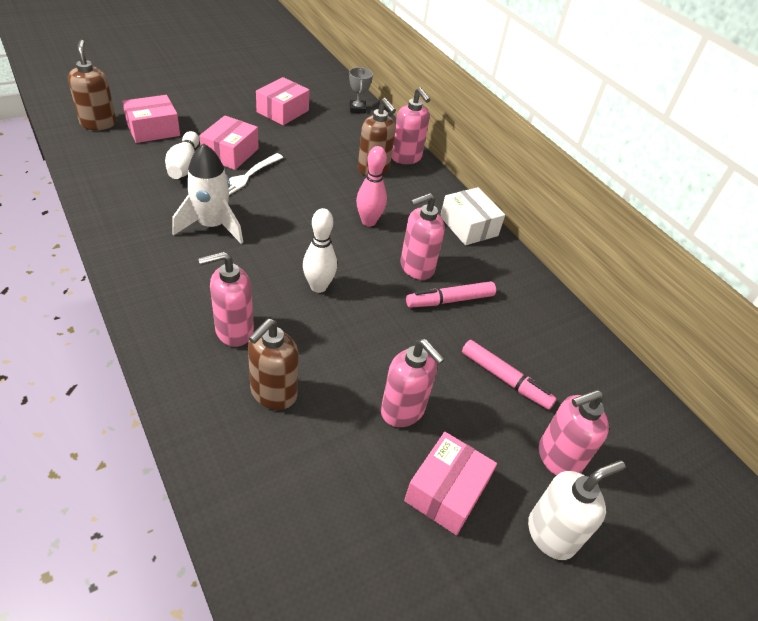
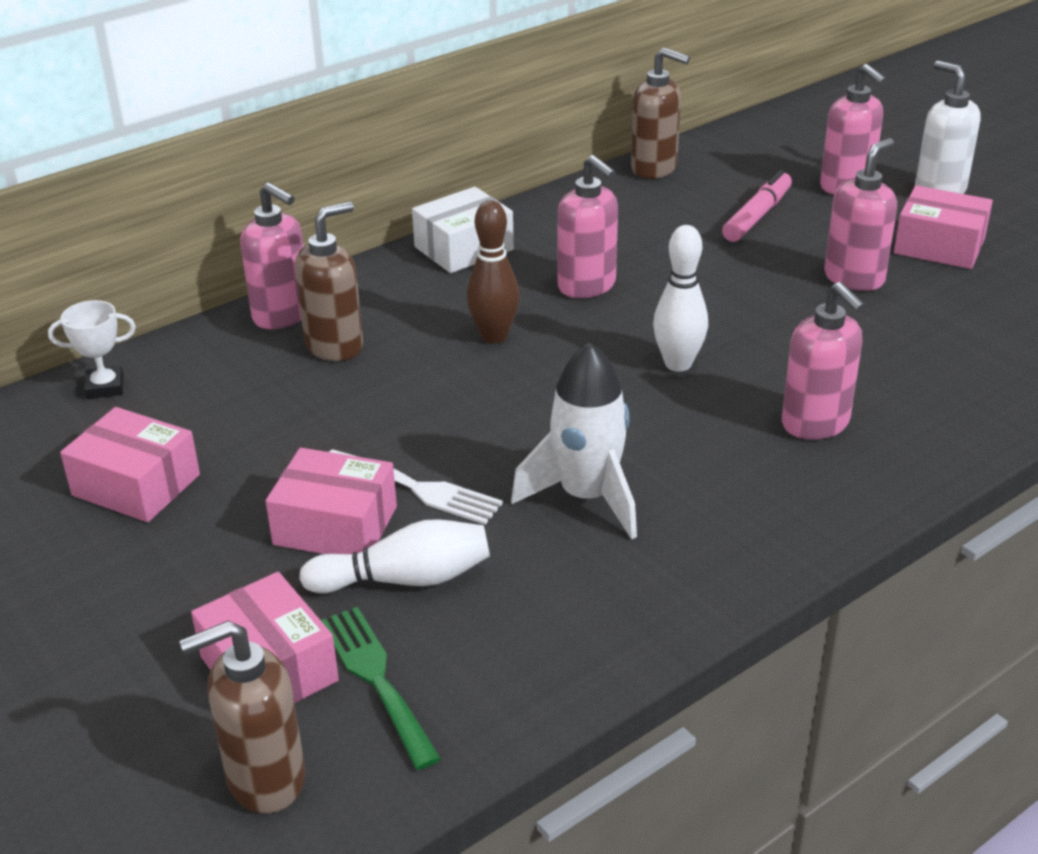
camera: 90 degrees left, 10 degrees down
brown soap dispenser [248,319,299,410] -> brown soap dispenser moved to [631,48,690,179]
grey trophy [349,67,373,114] -> white trophy [48,300,136,399]
pink bowling pin [356,146,387,226] -> brown bowling pin [467,200,520,344]
pink soap dispenser [392,87,430,164] -> pink soap dispenser turned 75 degrees clockwise [240,182,304,329]
pink marker [406,281,496,308] -> none
none -> green fork [321,607,441,770]

